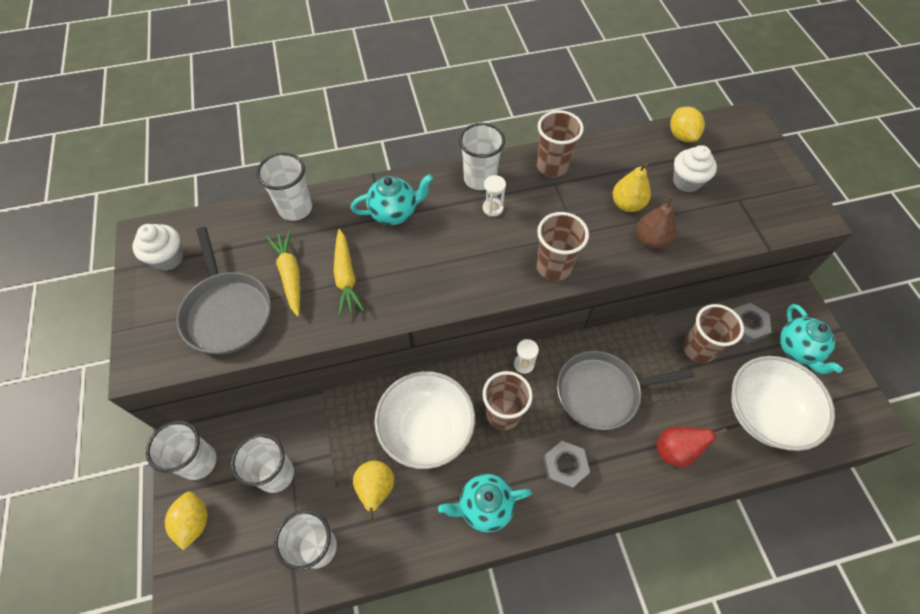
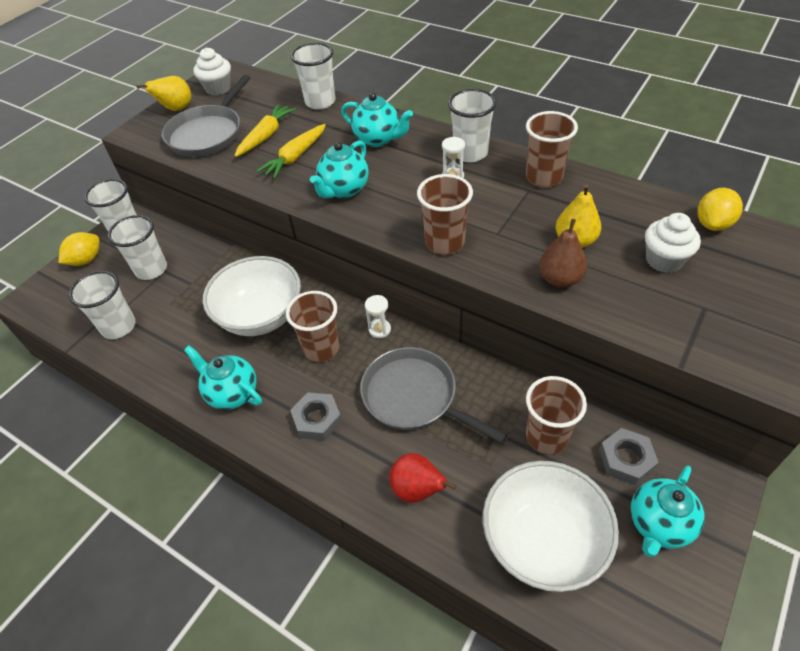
camera: 50 degrees right, 10 degrees down
yellow pear [353,460,394,521] -> yellow pear moved to [136,76,191,111]
none -> turquoise teapot [310,141,368,198]

